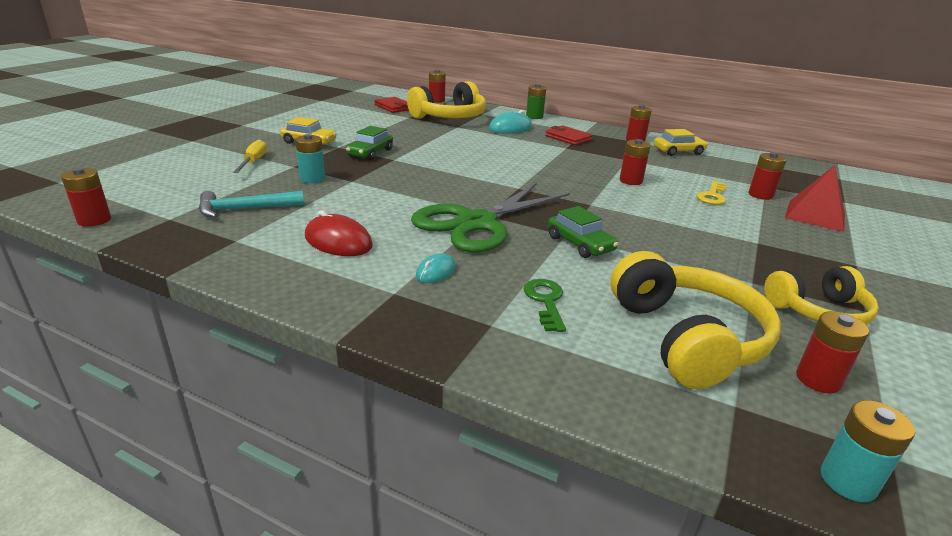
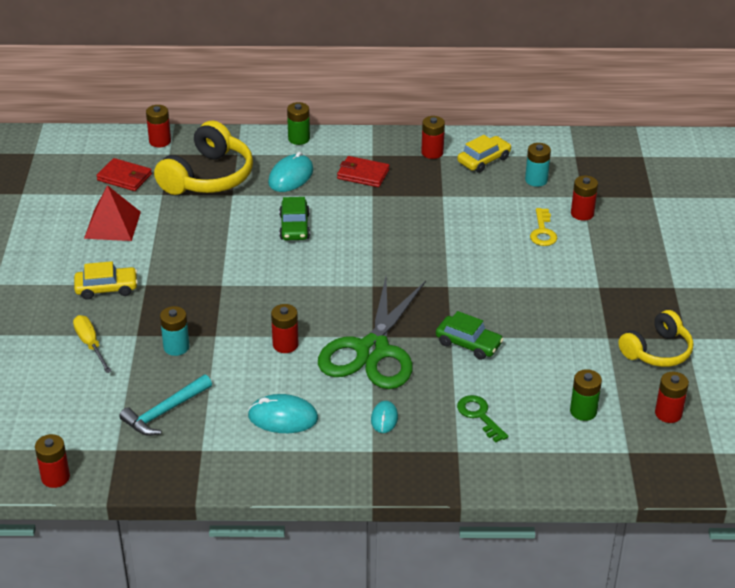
camera: 25 degrees left, 10 degrees up
red mouse [305,210,373,256] -> turquoise mouse [248,394,318,433]
green car [346,126,393,160] -> green car moved to [279,197,310,240]
yellow headphones [611,251,781,389] -> green battery [570,369,602,421]
red battery [620,139,650,185] -> red battery moved to [271,304,298,353]
red pyramid [785,165,845,232] -> red pyramid moved to [84,185,141,241]
turquoise battery [821,400,915,502] -> turquoise battery moved to [525,143,551,187]

